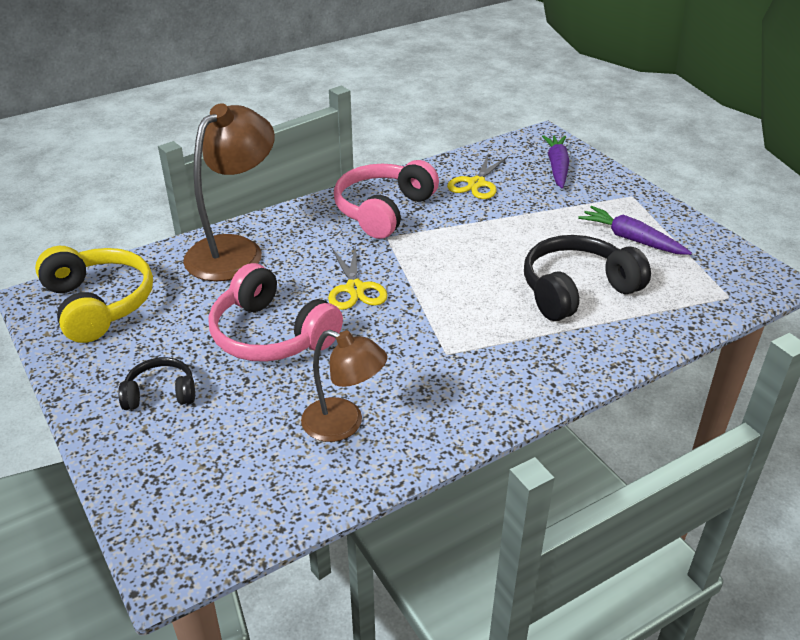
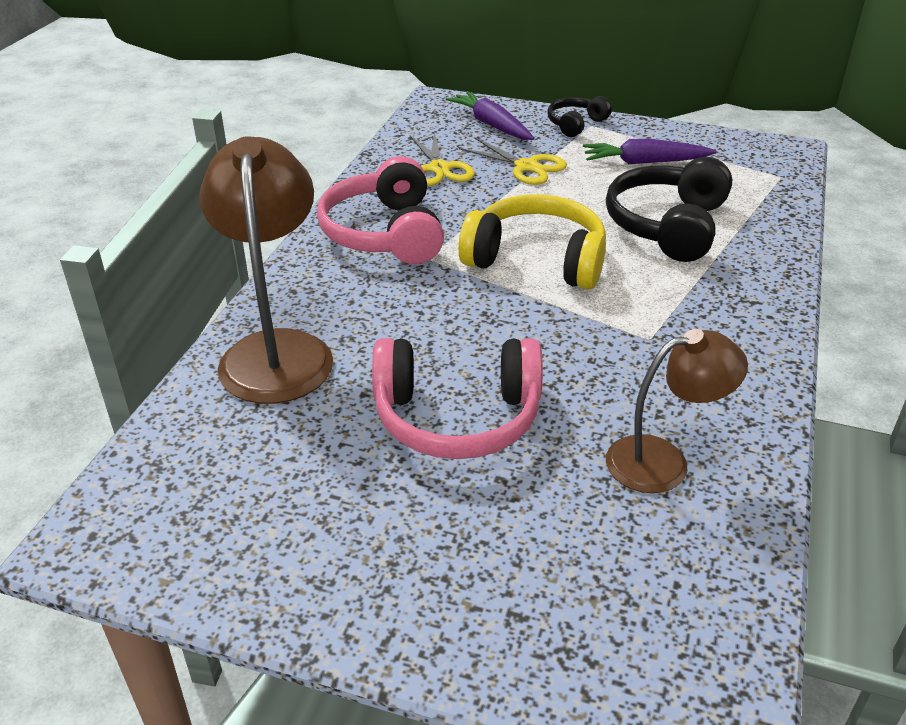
camera: 40 degrees left, 0 degrees up
yellow headphones [35,246,153,343] -> yellow headphones moved to [458,194,606,290]
black headphones [118,357,195,410] -> black headphones moved to [548,96,612,137]
yellow scissors [328,245,388,310] -> yellow scissors moved to [459,138,567,185]

